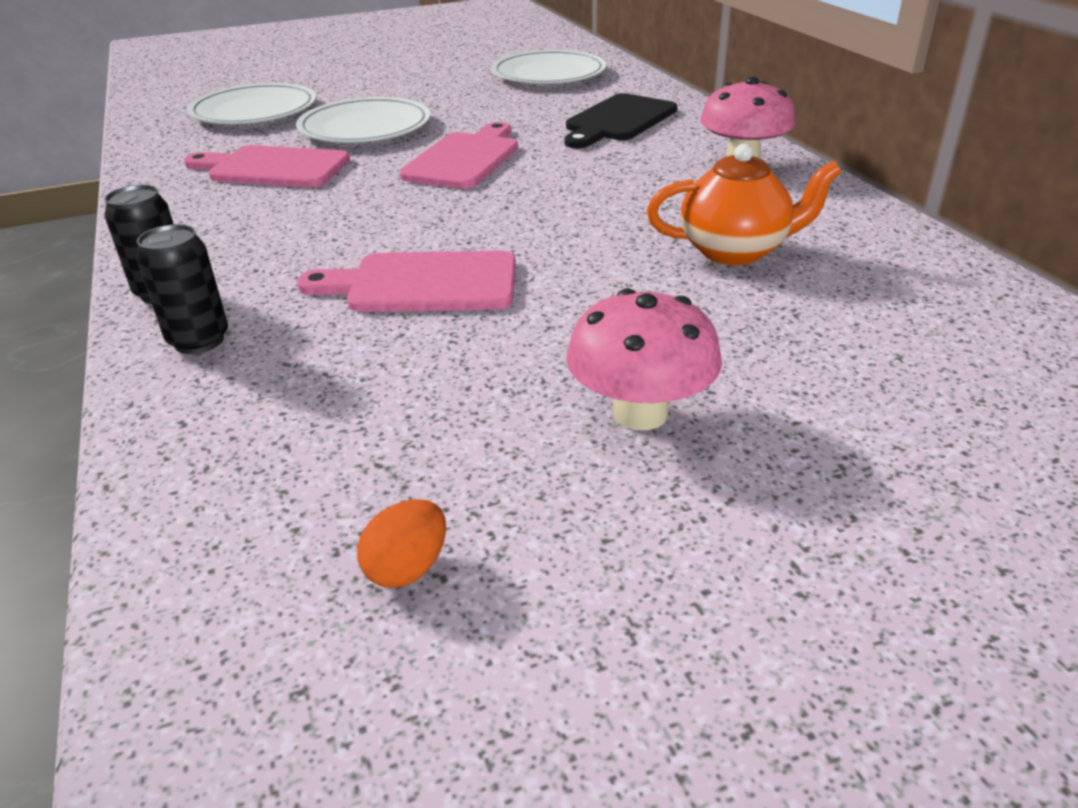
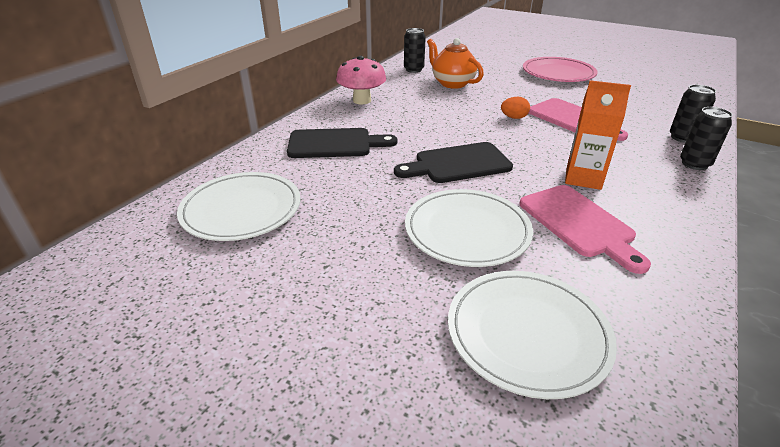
camera: 130 degrees left, 0 degrees up
orange egg [357,499,446,588] -> orange egg moved to [501,97,530,119]
pink cutting board [400,122,518,189] -> black cutting board [394,142,513,183]
pink mushroom [566,288,722,430] -> pink plate [523,57,598,82]
none -> black can [404,28,426,73]
none -> orange carton [565,80,631,190]

